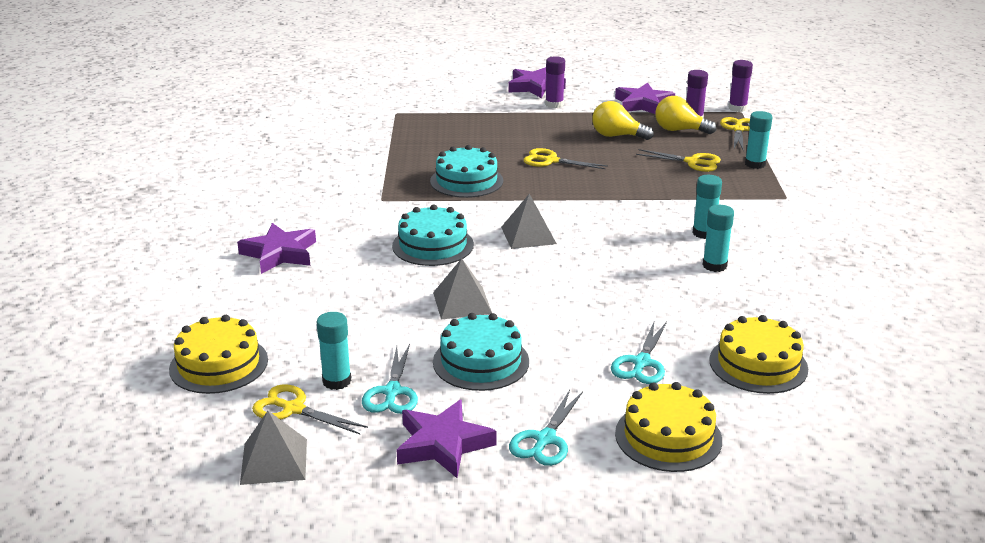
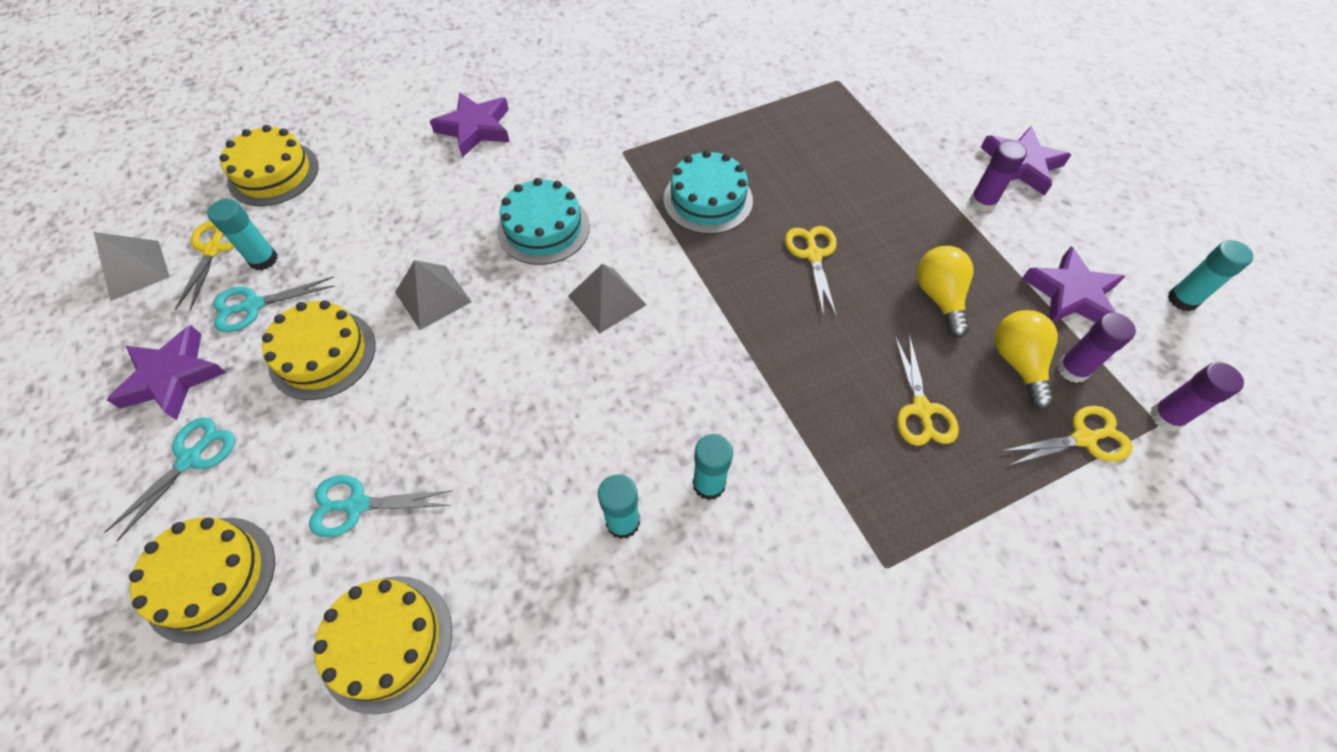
camera: 65 degrees right, 30 degrees up
turquoise cake [433,313,529,391] -> yellow cake [262,300,376,400]
turquoise scissors [509,390,583,466] -> turquoise scissors turned 120 degrees clockwise [104,418,235,541]
turquoise glue stick [745,111,772,169] -> turquoise glue stick moved to [1167,240,1254,311]

